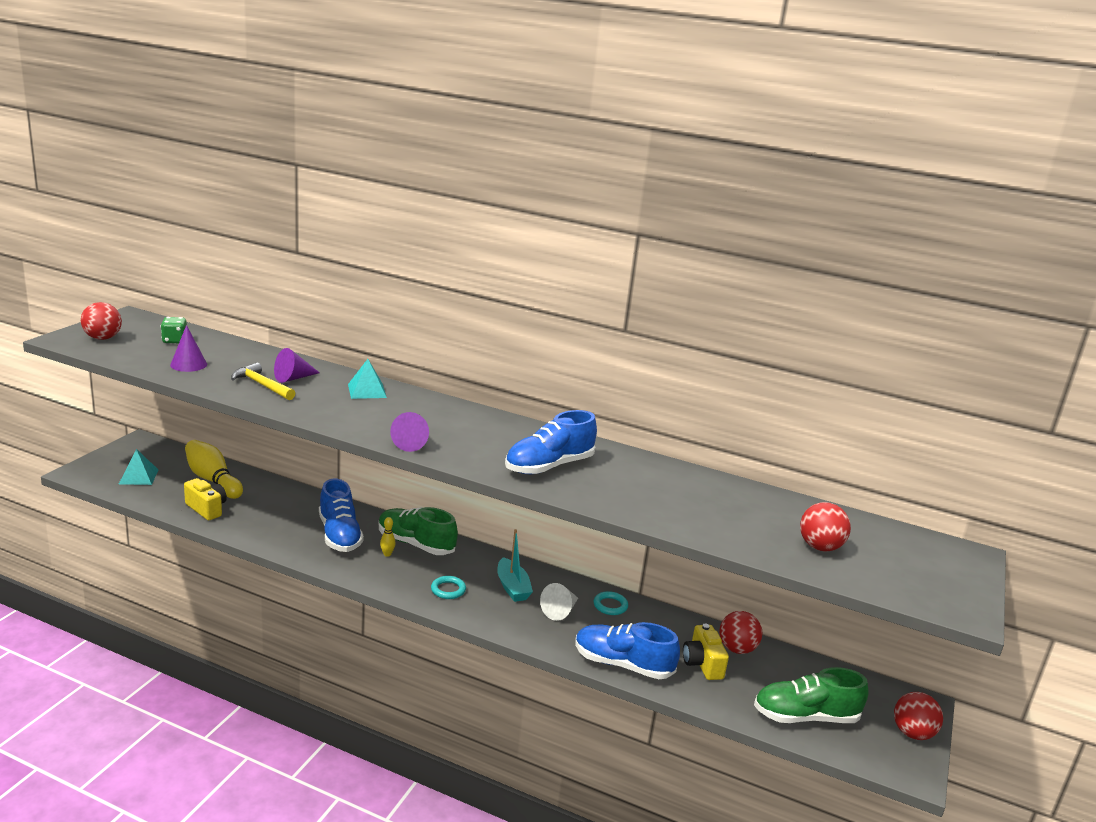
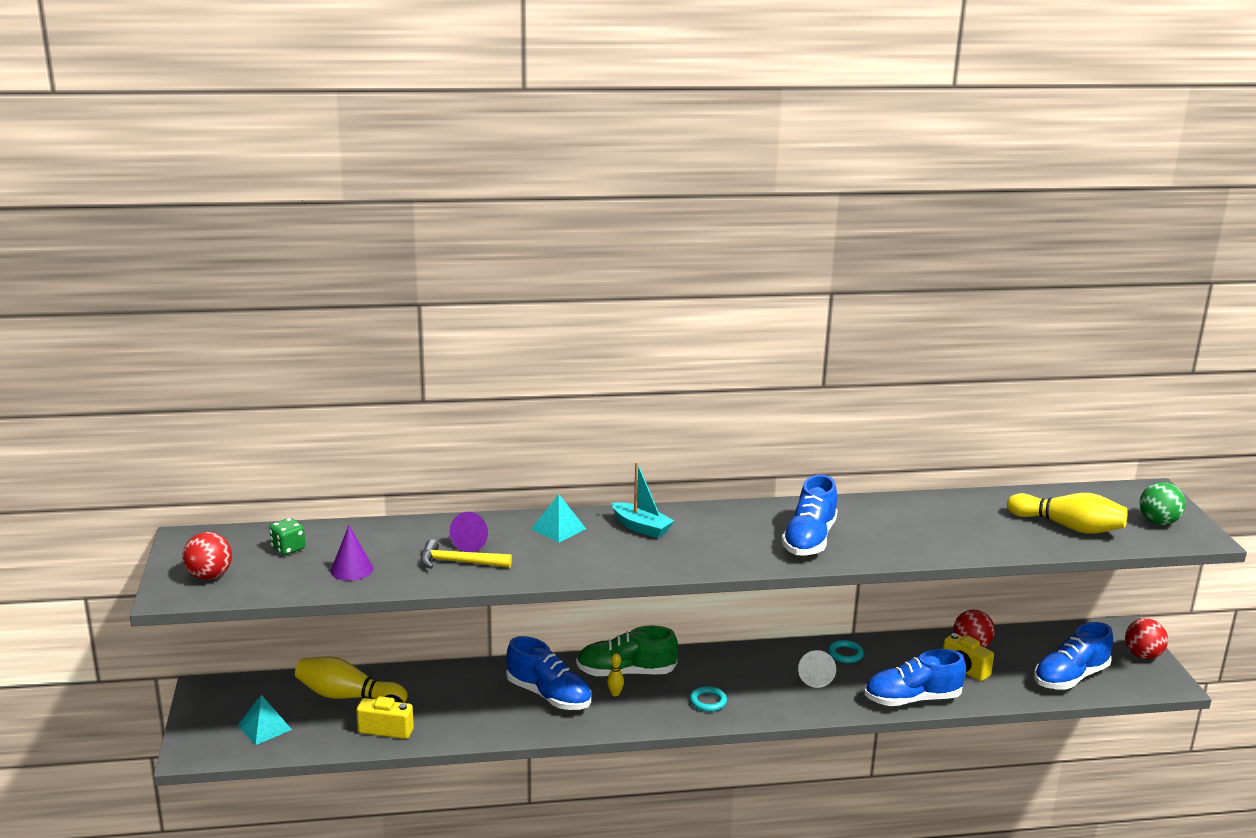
camera: 30 degrees left, 0 degrees up
purple cone [390,412,429,452] -> none
turquoise boat [497,529,533,602] -> turquoise boat moved to [612,462,674,538]
green shoe [754,667,869,723] -> blue shoe [1034,622,1113,689]
red ball [800,502,851,551] -> yellow bowling pin [1007,493,1128,534]
none -> green ball [1139,482,1186,525]

